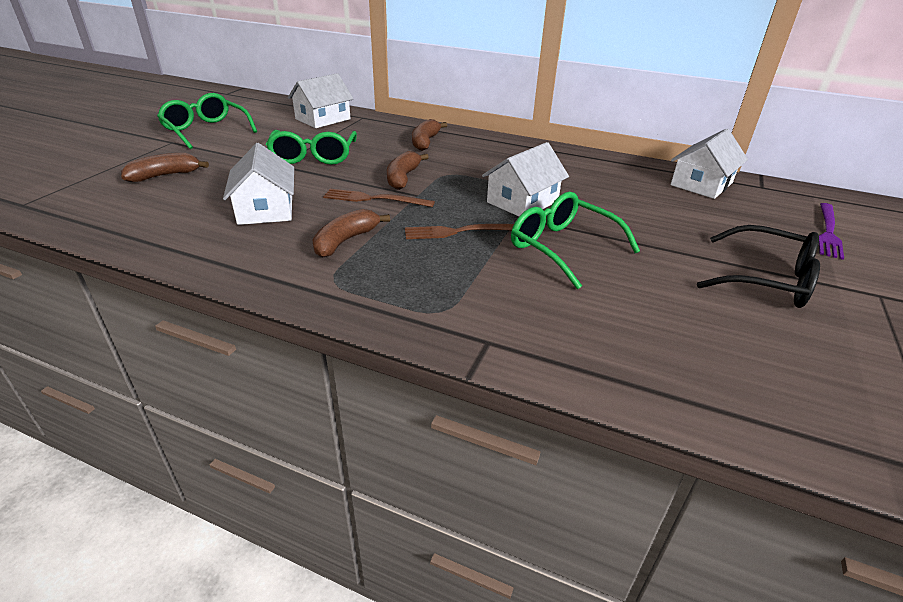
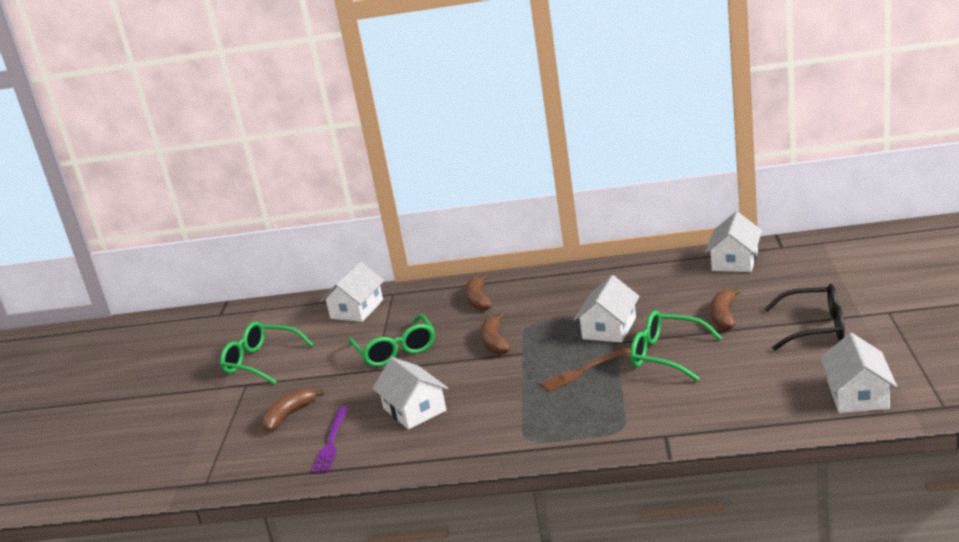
camera: 15 degrees left, 10 degrees down
brown banana [312,209,390,258] -> brown banana moved to [710,288,741,330]
brown fork [323,189,435,207] -> none
purple fork [819,203,844,260] -> purple fork moved to [311,406,349,473]
none -> white house [820,333,897,413]

